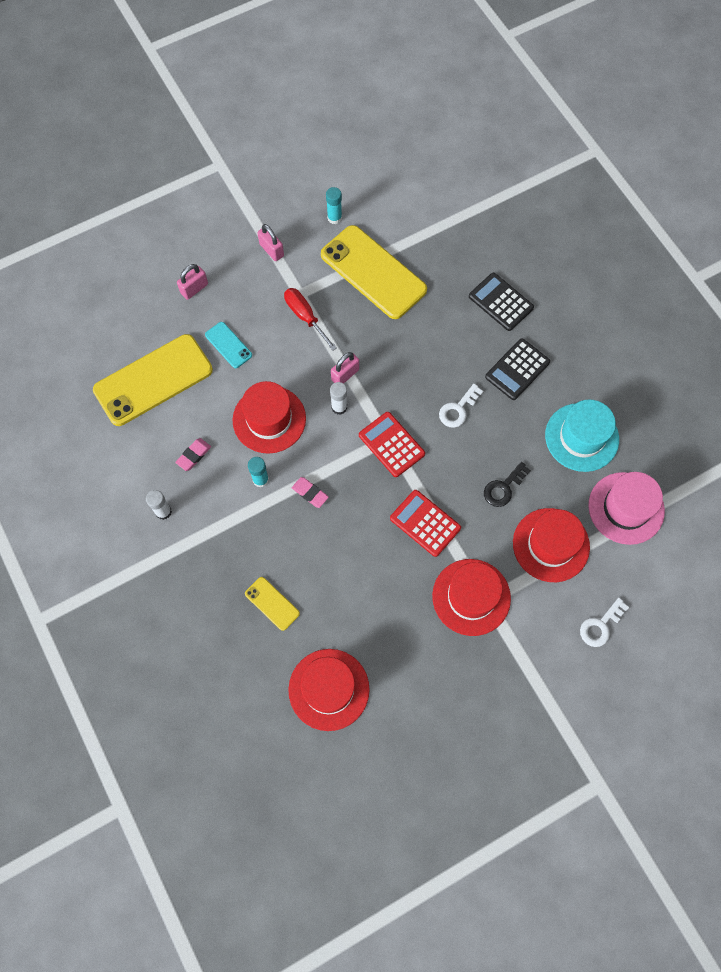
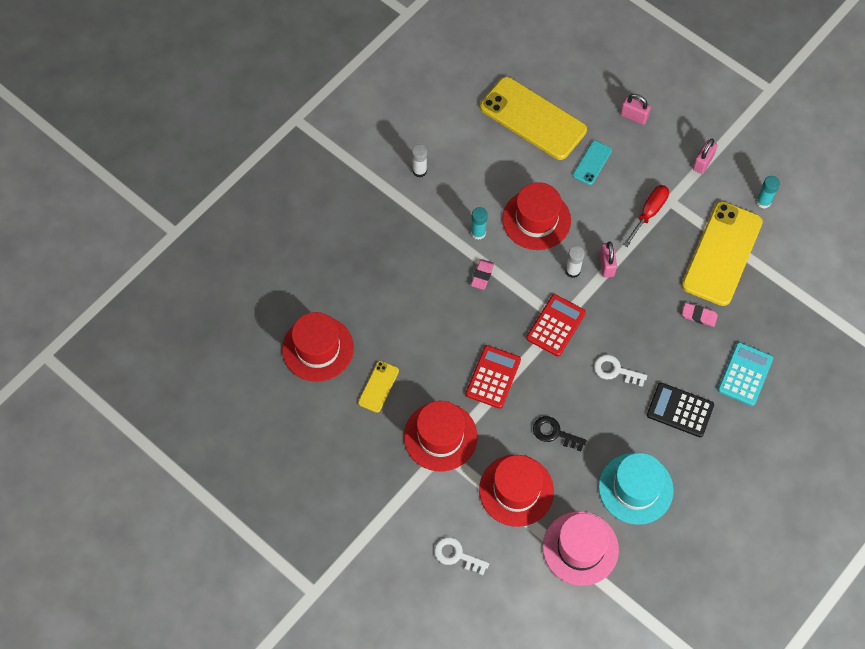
camera: 70 degrees right, 5 degrees down
pink eraser [175,438,211,471] -> pink eraser moved to [682,303,718,327]
yellow phone [245,577,300,631] -> yellow phone moved to [358,361,399,413]
pink padlock [331,352,359,384] -> pink padlock turned 60 degrees clockwise [599,241,617,278]
black calculator [469,273,534,331] -> turquoise calculator [718,342,773,406]

